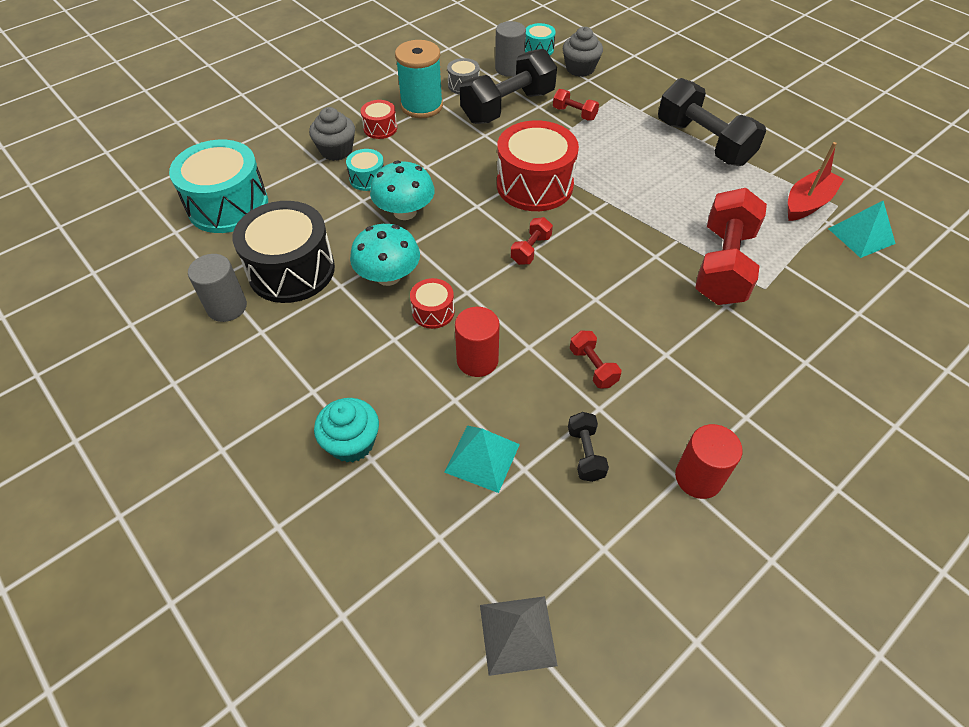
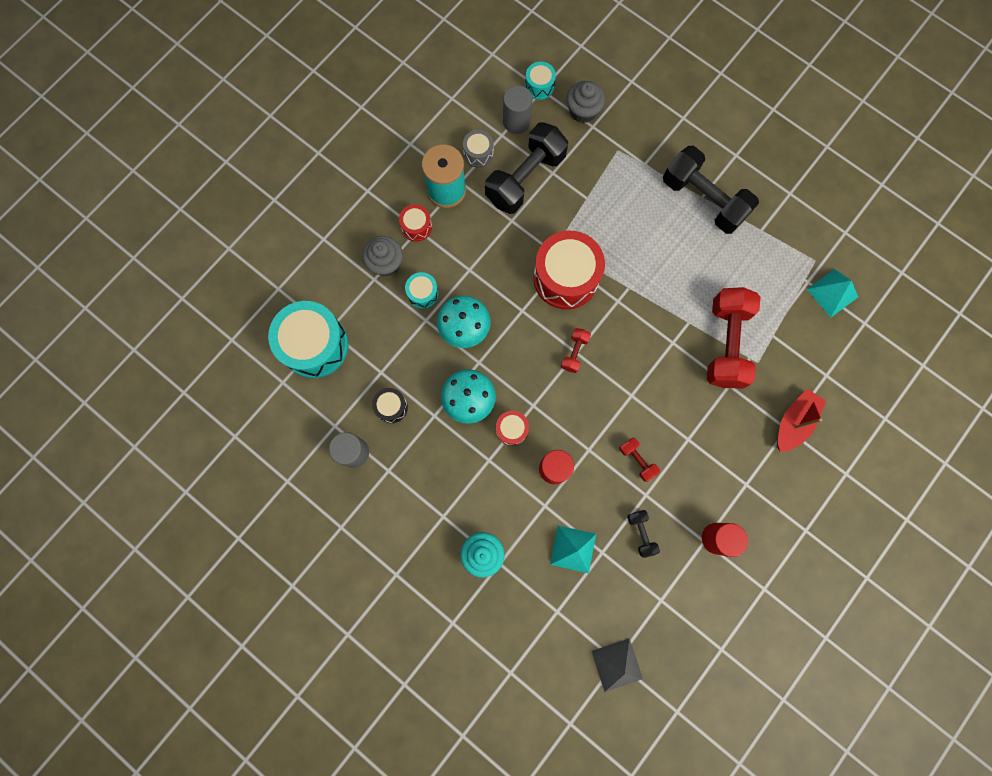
camera: 10 degrees left, 25 degrees up
black drum [233,201,335,303] -> black drum [372,388,408,423], size x0.47
red dumbbell [553,89,599,121] -> none
red boat [788,142,844,221] -> red boat moved to [777,389,826,452]

